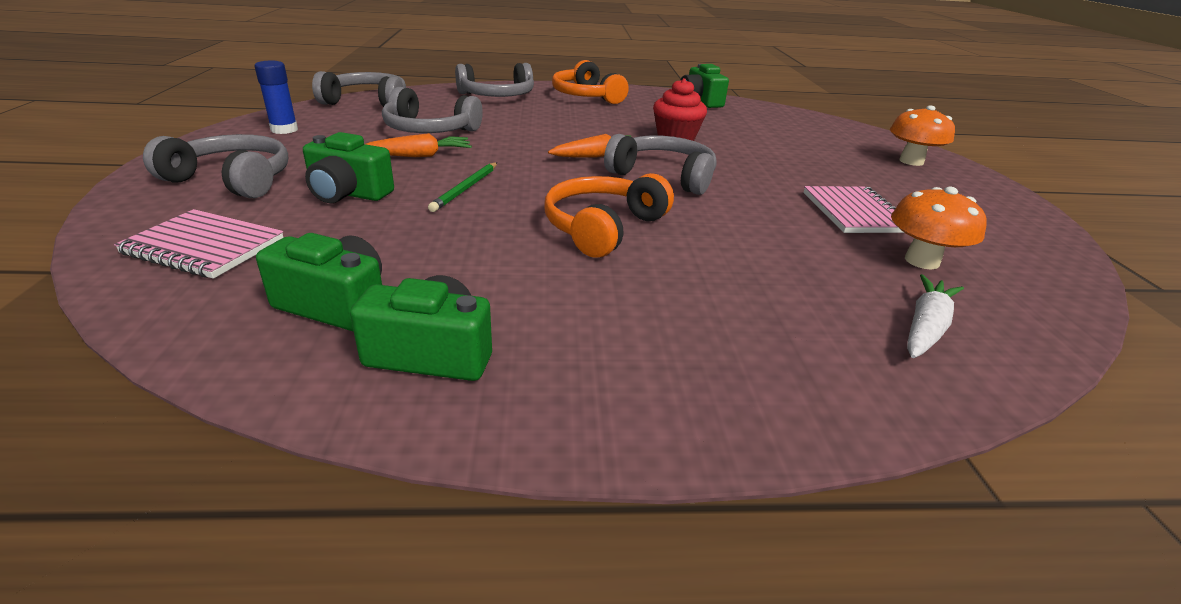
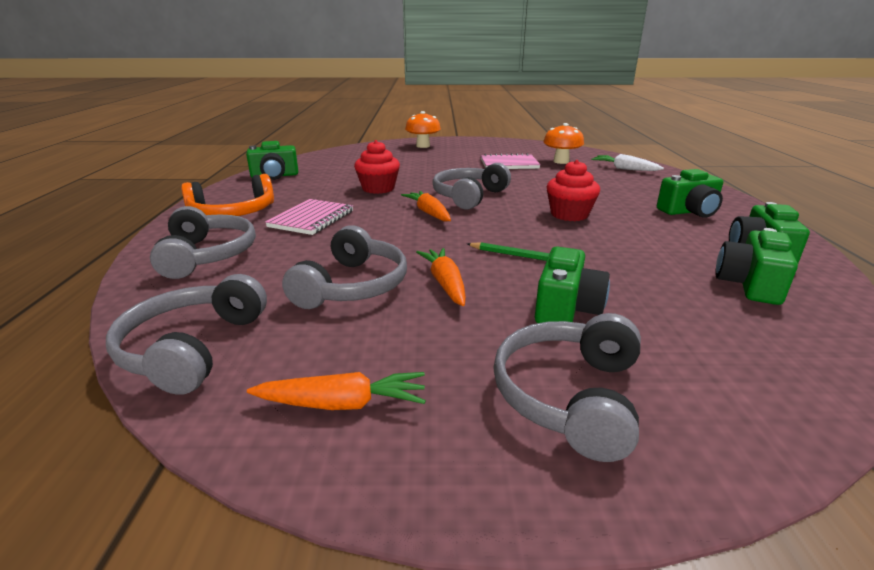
camera: 85 degrees left, 5 degrees down
pink notebook [114,209,284,279] -> pink notebook moved to [265,199,353,235]
blue glue stick [254,61,298,134] -> orange carrot [247,372,426,410]
orange headphones [544,173,674,258] -> red cupcake [546,160,600,221]
none -> green camera [657,169,723,218]

